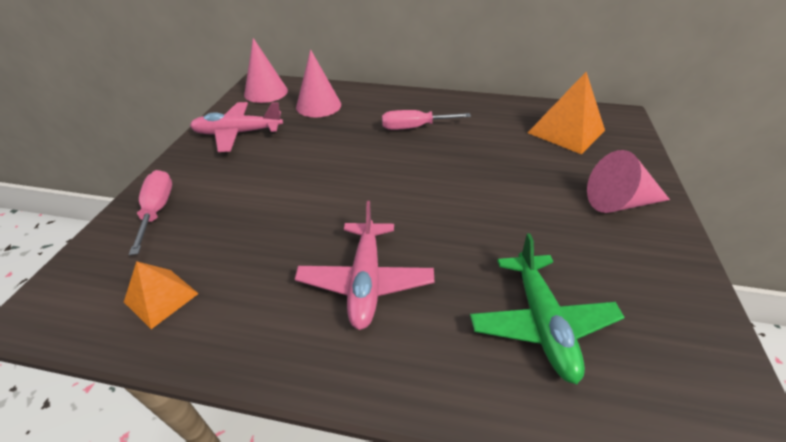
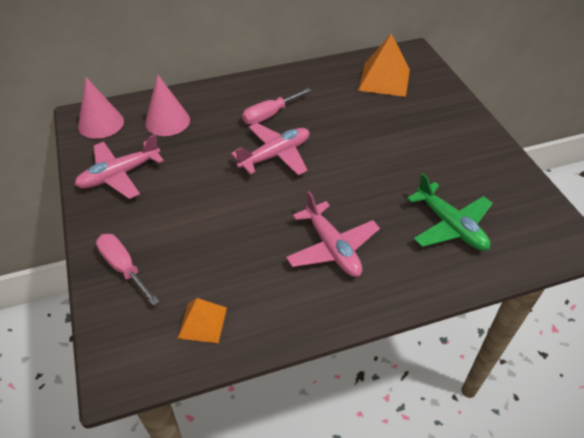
camera: 30 degrees left, 5 degrees up
pink cone [587,150,670,213] -> none
none -> pink plane [231,123,310,176]

